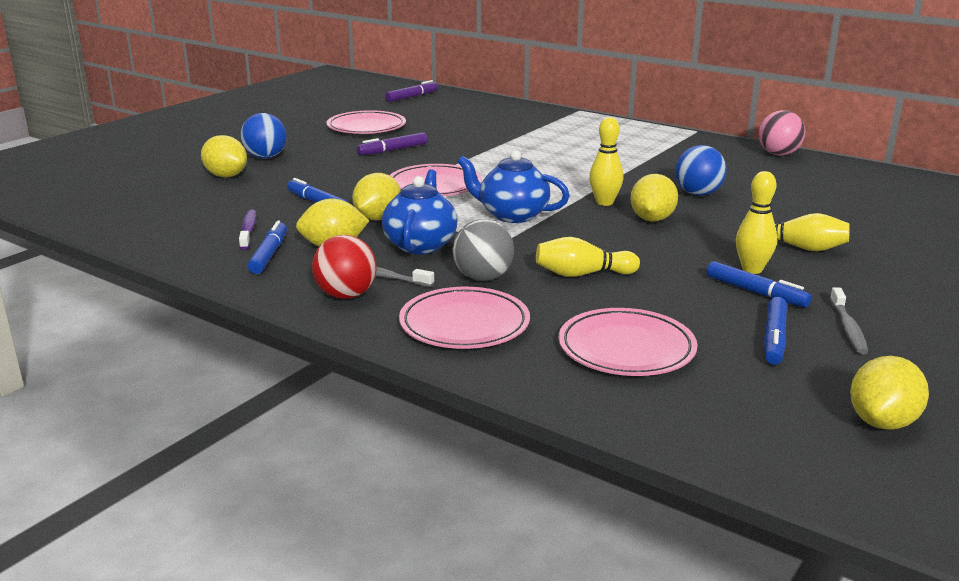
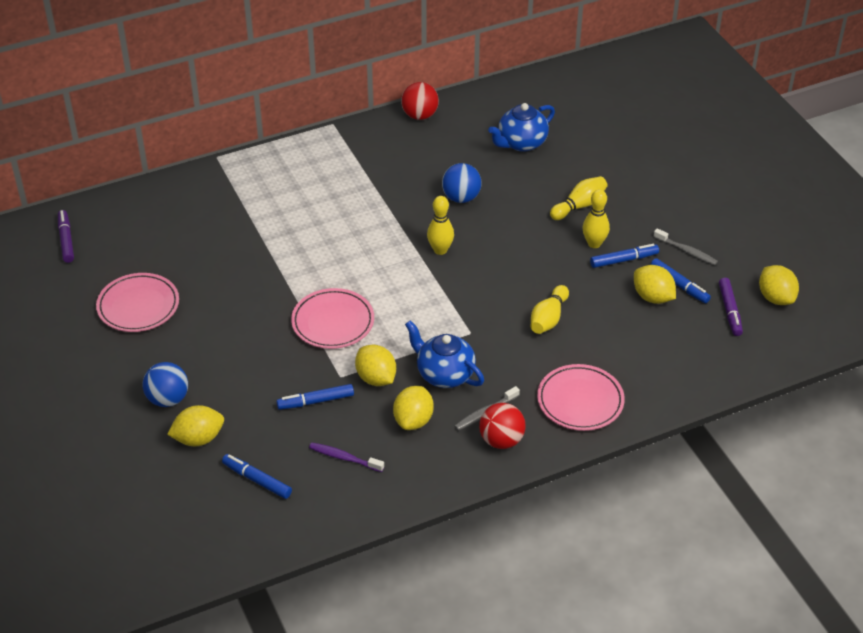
camera: 60 degrees left, 20 degrees up
blue marker [248,221,287,274] -> blue marker moved to [222,454,292,499]
purple marker [357,132,427,155] -> purple marker moved to [719,278,743,336]
grey ball [452,219,514,281] -> none
blue teapot [457,150,570,223] -> blue teapot moved to [488,103,555,152]
pink plate [558,308,697,376] -> none
yellow lemon [630,174,678,221] -> yellow lemon moved to [634,265,676,304]
pink ball [758,110,805,156] -> red ball [401,82,439,120]

